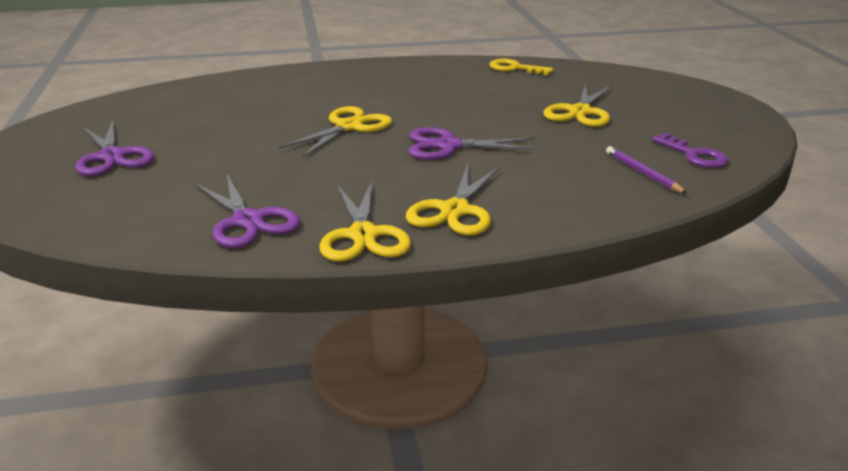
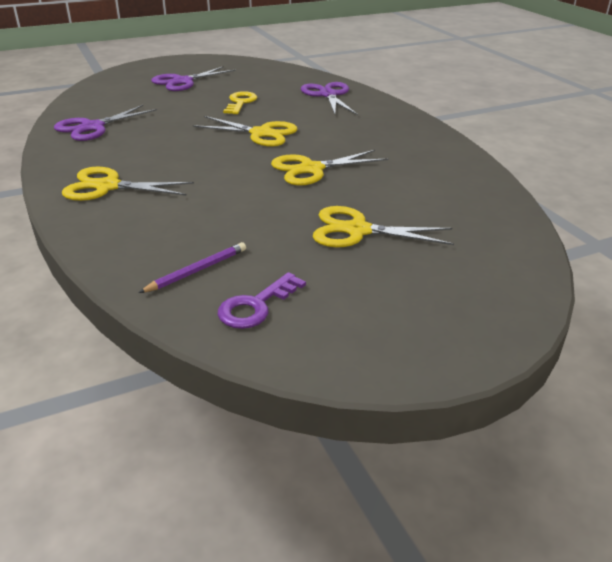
camera: 75 degrees right, 5 degrees up
yellow scissors [319,181,411,261] -> yellow scissors moved to [271,150,388,186]
purple scissors [408,127,539,160] -> purple scissors moved to [301,82,358,115]
yellow key [489,59,553,75] -> yellow key moved to [223,91,257,114]

